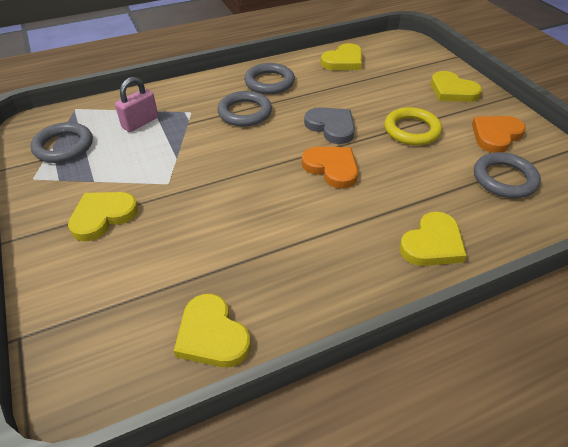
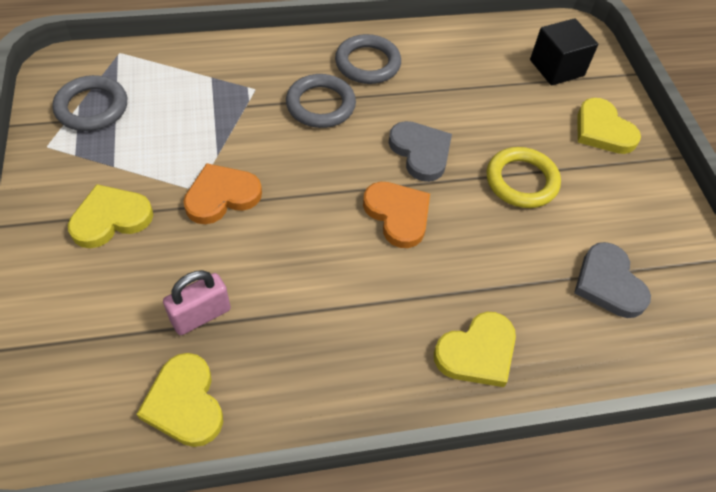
camera: 10 degrees right, 10 degrees up
pink padlock [115,77,158,132] -> pink padlock moved to [163,270,231,335]
yellow heart [321,43,362,70] -> none
orange heart [472,116,526,153] -> orange heart moved to [183,163,262,224]
grey ring [474,152,541,198] -> grey heart [574,242,651,318]
none -> black cube [530,18,598,86]

